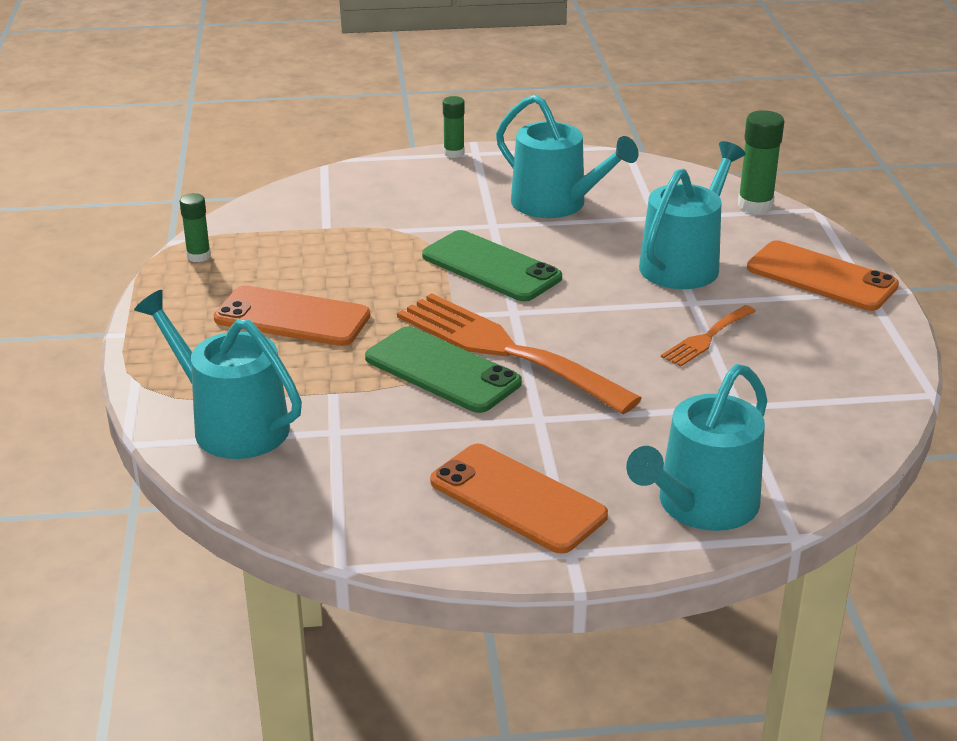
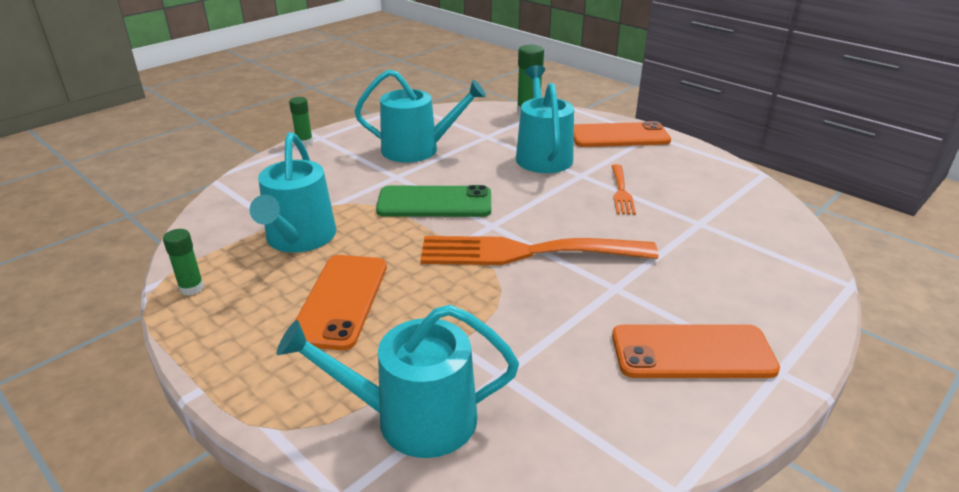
camera: 40 degrees left, 0 degrees up
orange phone [214,285,370,346] -> orange phone turned 60 degrees counterclockwise [295,255,387,350]
green phone [365,326,522,413] -> none
turquoise watering can [626,364,767,531] -> turquoise watering can moved to [249,132,336,253]

